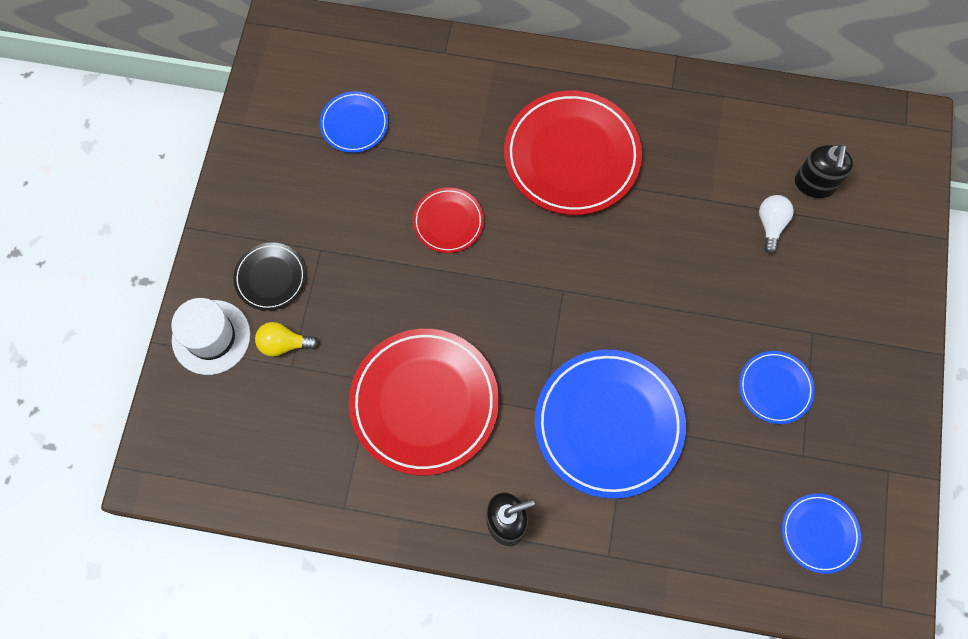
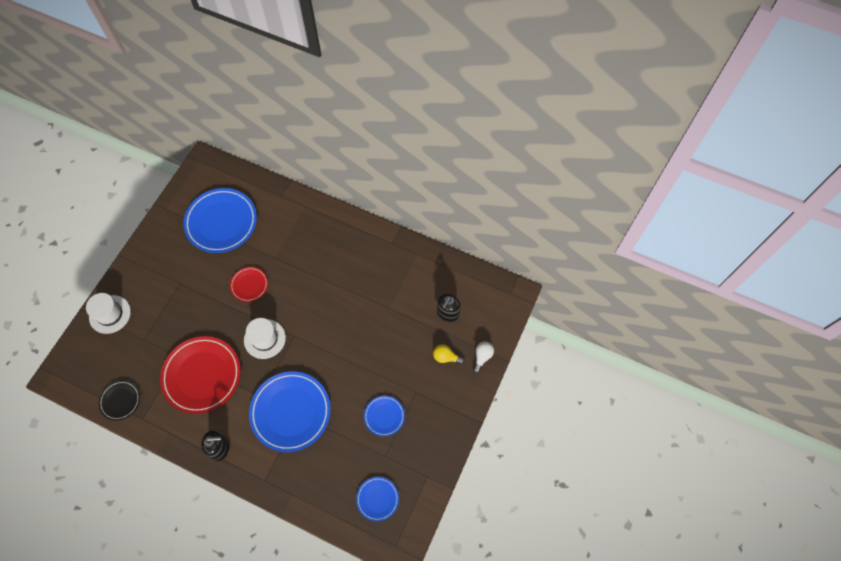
camera: 15 degrees right, 5 degrees down
black plate [233,242,306,311] -> black plate moved to [99,380,140,421]
yellow light bulb [255,322,318,357] -> yellow light bulb moved to [433,344,465,364]
blue plate [320,91,388,153] -> blue plate [184,188,257,253], size x1.98
red plate [504,91,642,215] -> none
white light bulb [759,195,794,254] -> white light bulb moved to [473,342,494,373]
none -> white hat [244,318,286,359]

